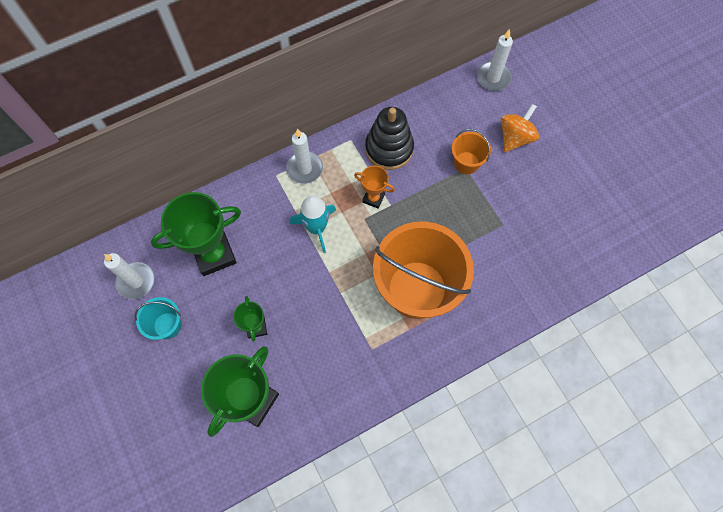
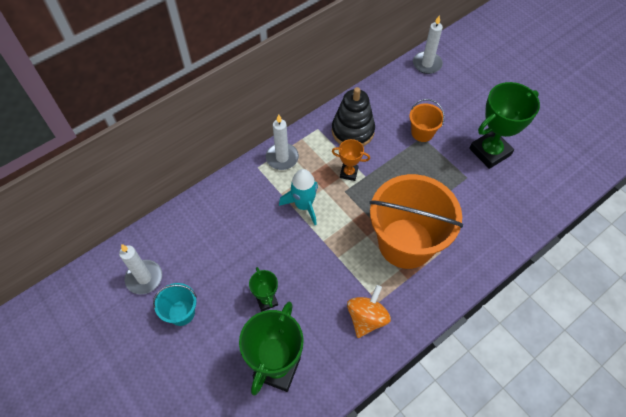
camera: 10 degrees left, 10 degrees down
green trophy [151,192,241,276] -> green trophy moved to [469,82,540,169]
orange spinning top [501,104,539,152] -> orange spinning top moved to [347,285,391,338]

